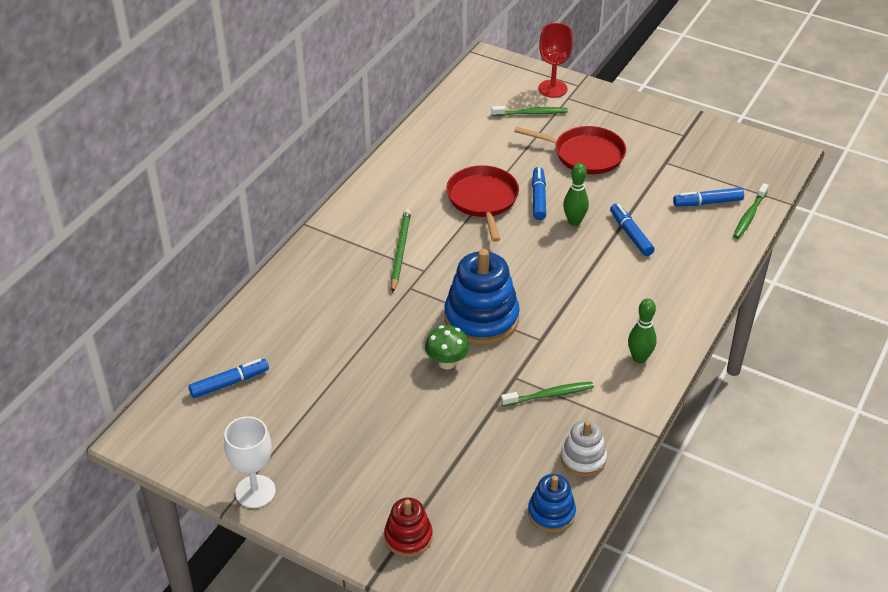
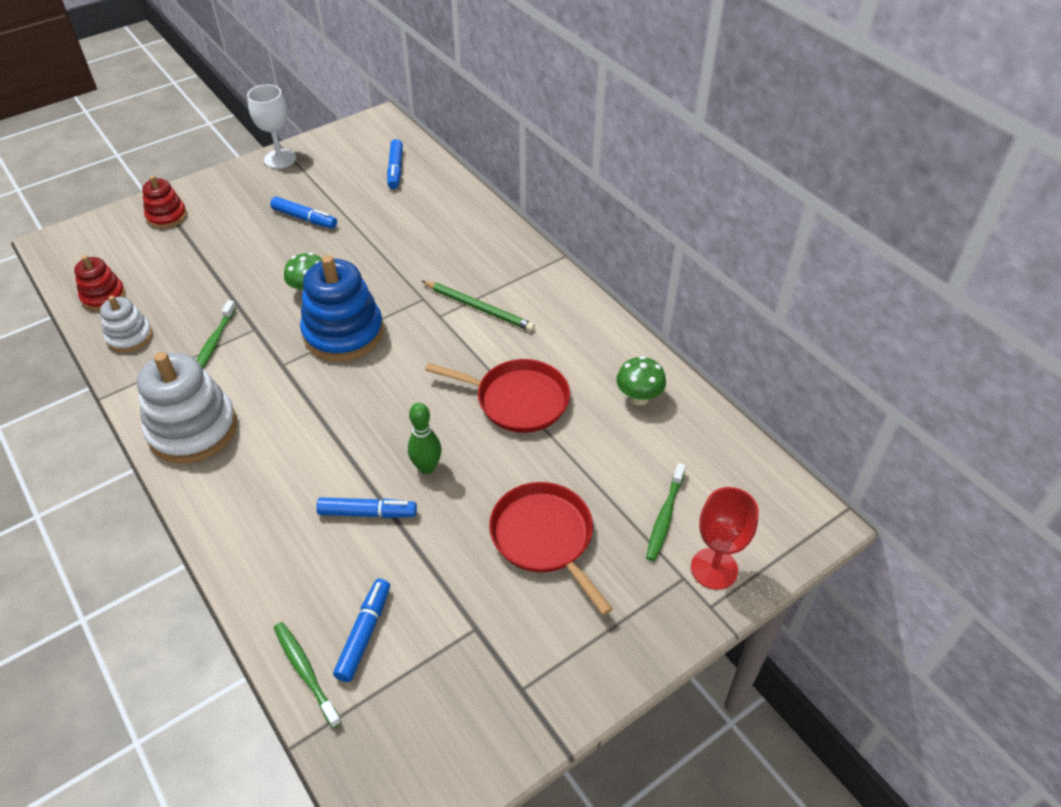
camera: 115 degrees right, 5 degrees up
red pan [514,126,626,174] -> red pan turned 105 degrees clockwise [489,482,613,615]
blue stacking toy [528,474,576,533] -> red stacking toy [74,255,126,311]
blue marker [532,167,546,220] -> blue marker moved to [270,197,337,229]
green bowling pin [628,298,657,363] -> white stacking toy [137,352,237,464]
none -> green mushroom [616,356,666,406]

